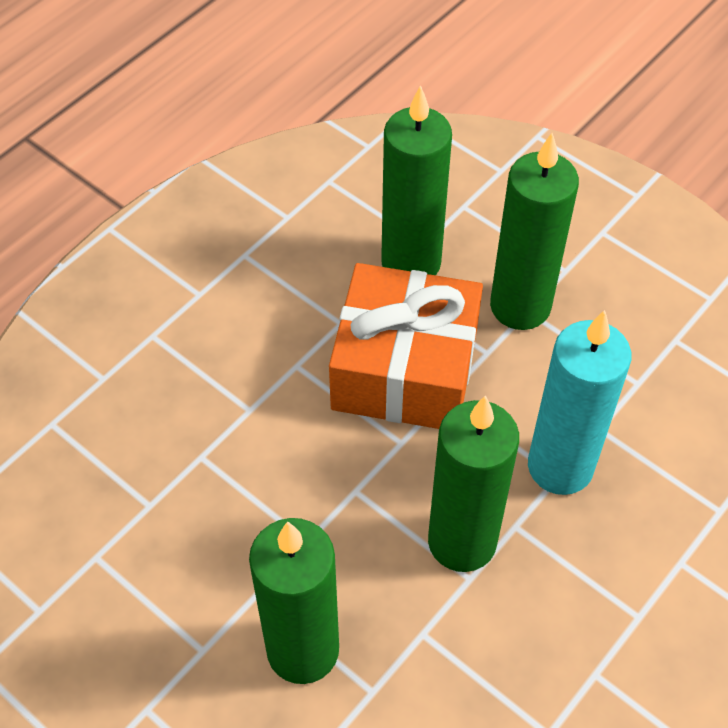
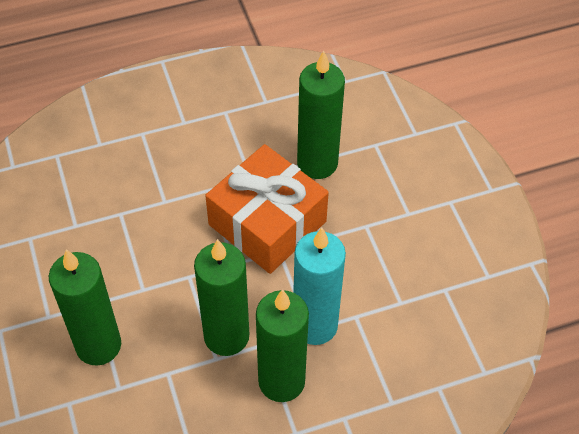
camera: 30 degrees right, 0 degrees up
green candle [490,133,579,330] -> green candle moved to [256,289,309,402]

